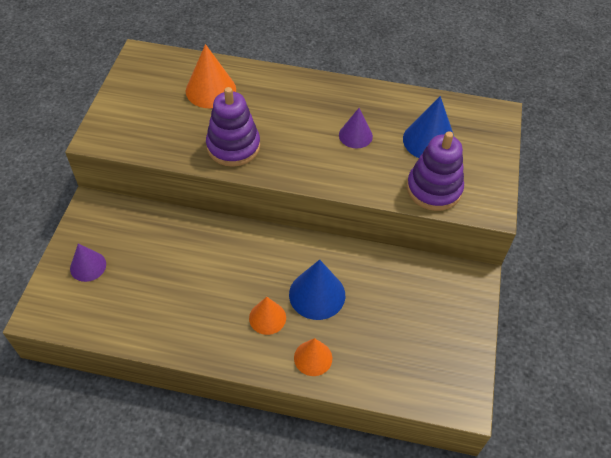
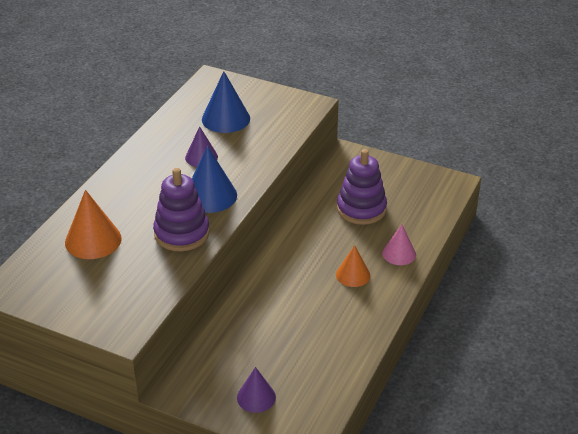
camera: 75 degrees left, 15 degrees down
blue cone [289,259,345,320] -> blue cone moved to [192,146,237,213]
orange cone [294,338,332,376] -> pink cone [382,224,416,265]
purple stacking toy [407,131,464,211] -> purple stacking toy moved to [337,149,387,225]

